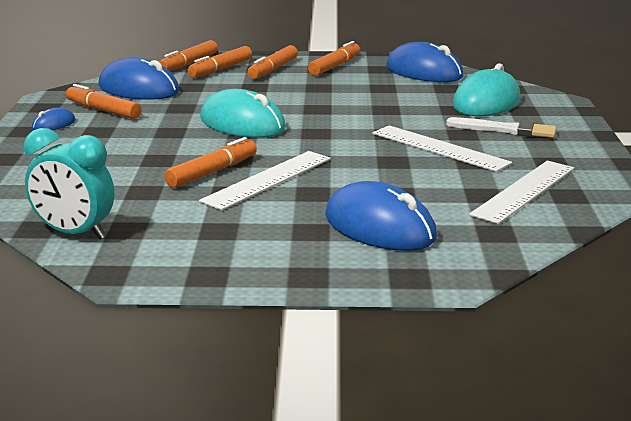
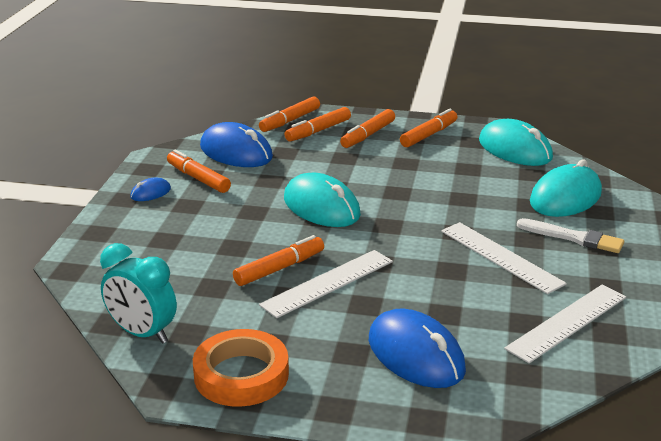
camera: 10 degrees right, 5 degrees up
blue mouse [386,42,463,82] -> turquoise mouse [479,119,553,166]
none -> orange tape [193,329,289,407]

